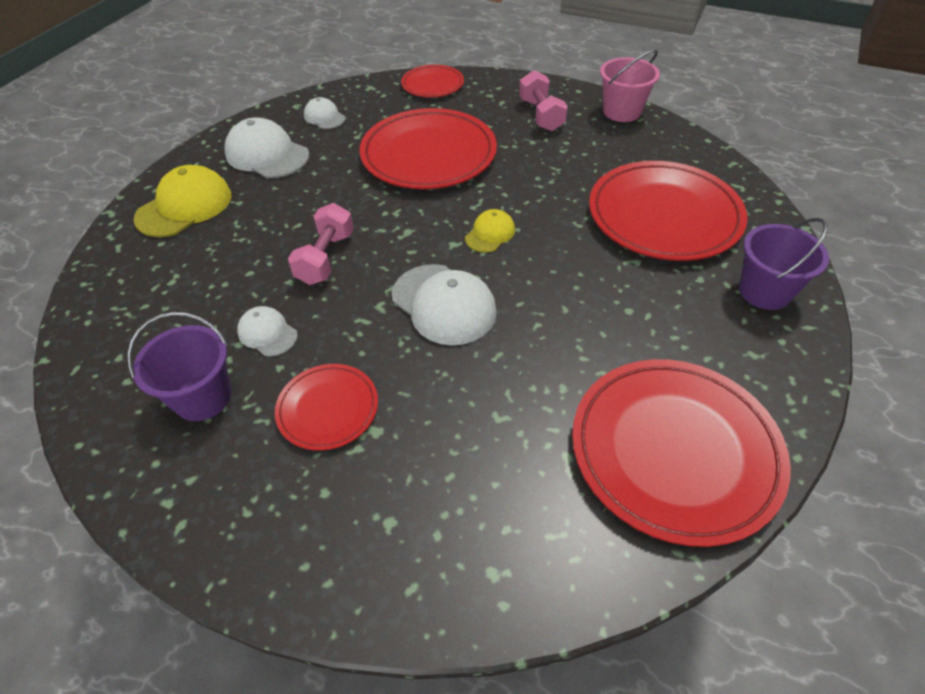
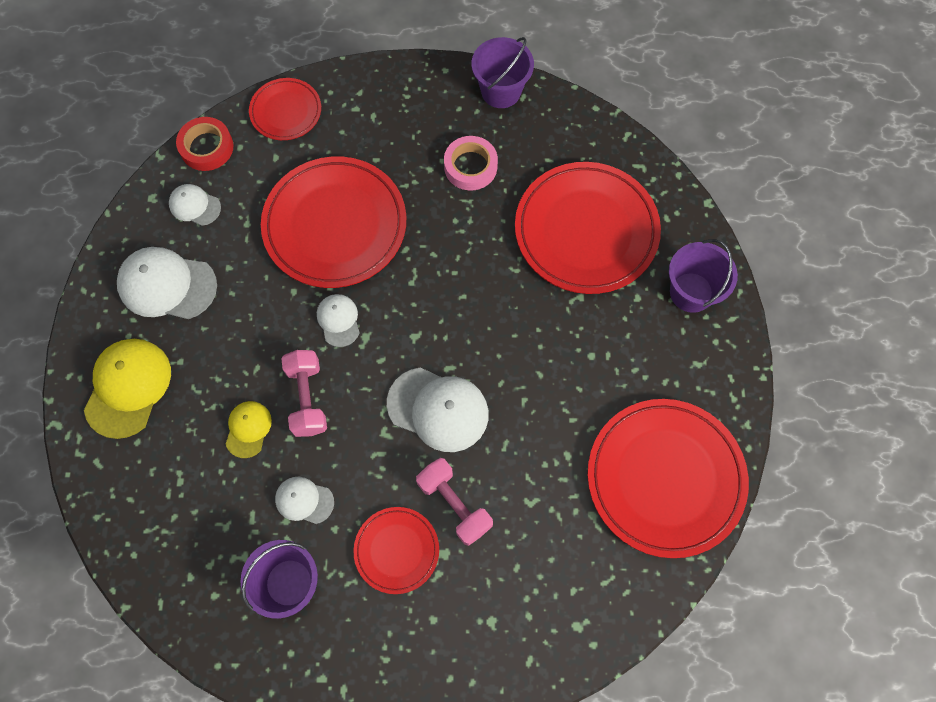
camera: 25 degrees left, 20 degrees up
yellow cap [465,209,515,253] -> yellow cap moved to [226,401,272,458]
pink dumbbell [519,70,568,131] -> pink dumbbell moved to [416,458,493,546]
pink bucket [600,49,660,122] -> purple bucket [472,37,534,108]
none -> red tape [176,117,233,171]
none -> white cap [317,294,360,347]
none -> pink tape [444,136,498,190]

